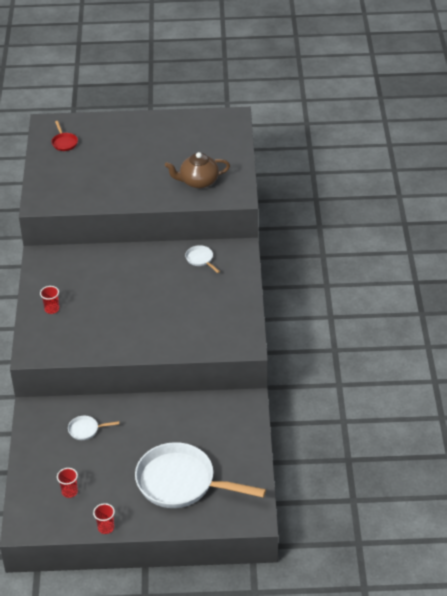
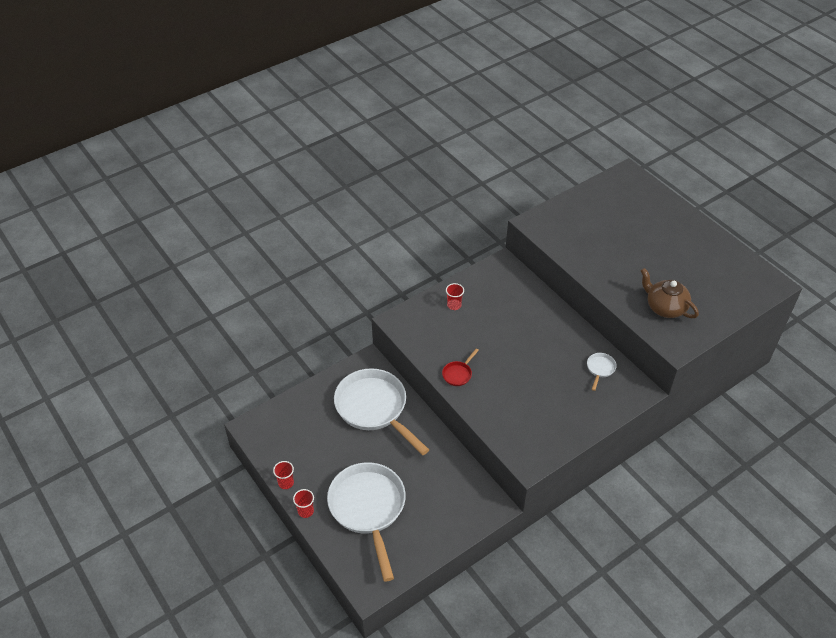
camera: 55 degrees right, 5 degrees up
red pan [52,121,78,151] -> red pan moved to [442,349,479,386]
red cup [57,468,78,498] -> red cup moved to [293,489,314,518]
white pan [68,416,119,440] -> white pan [334,368,429,455], size x2.50

